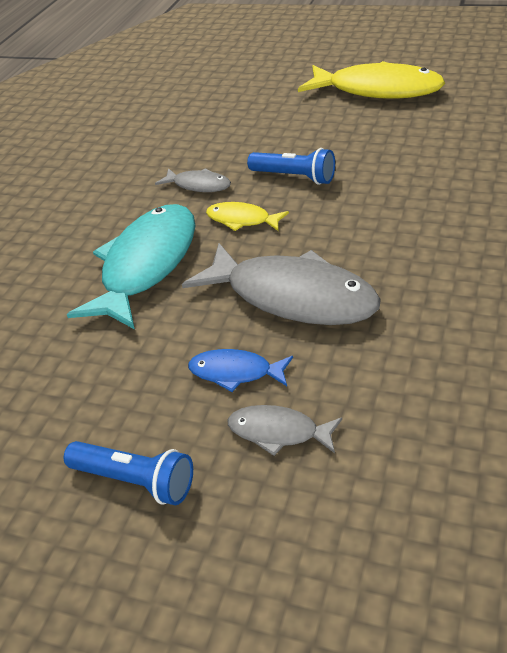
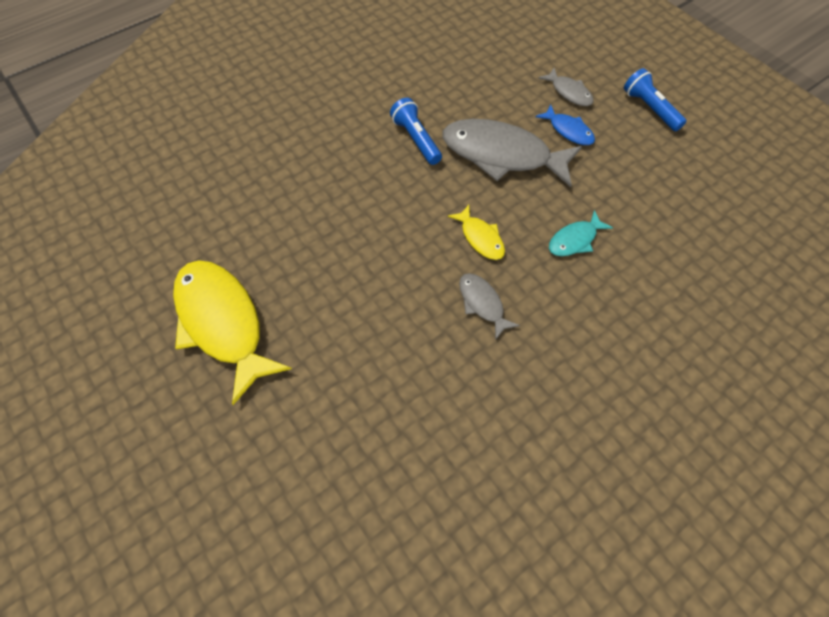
camera: 150 degrees left, 20 degrees up
turquoise fish [67,204,196,330] -> turquoise fish [549,210,613,256], size x0.48
grey fish [182,243,381,325] -> grey fish turned 45 degrees counterclockwise [442,119,582,187]
blue flashlight [247,148,335,185] -> blue flashlight moved to [390,98,442,165]

